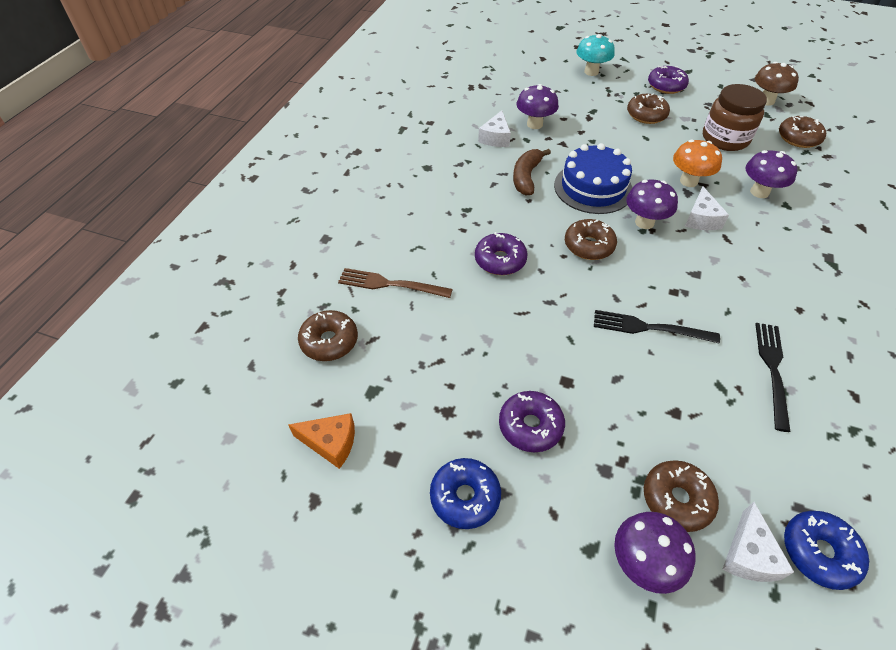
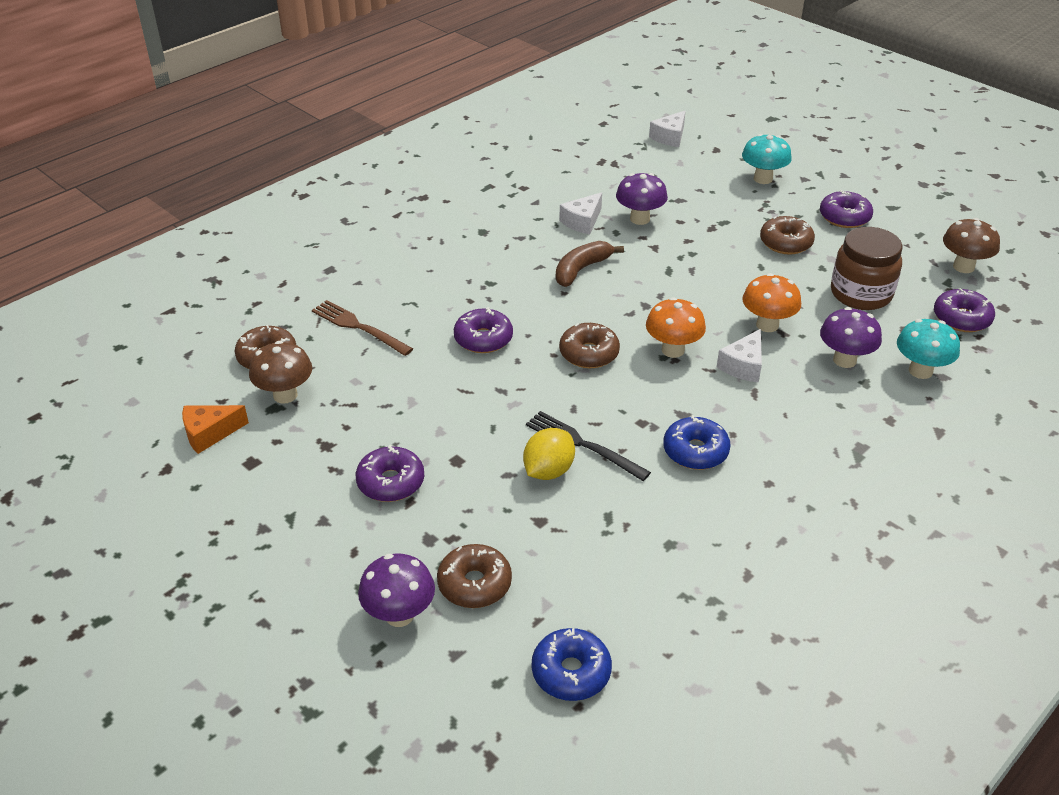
camera: 25 degrees right, 10 degrees down
orange cheese [288,413,355,469] -> orange cheese turned 120 degrees clockwise [182,405,249,454]
blue donut [430,458,501,529] -> blue donut moved to [663,415,731,470]
blue cake [554,143,633,214] -> none
purple mushroom [626,180,678,229] -> orange mushroom [646,297,706,358]
white cheese [723,502,794,582] -> white cheese moved to [649,111,686,147]
black fork [755,323,791,432] -> none
brown donut [779,116,826,148] -> purple donut [934,288,995,332]
none -> brown mushroom [249,341,312,404]
none -> yellow lemon [523,428,575,480]
none -> turquoise mushroom [897,319,960,379]

